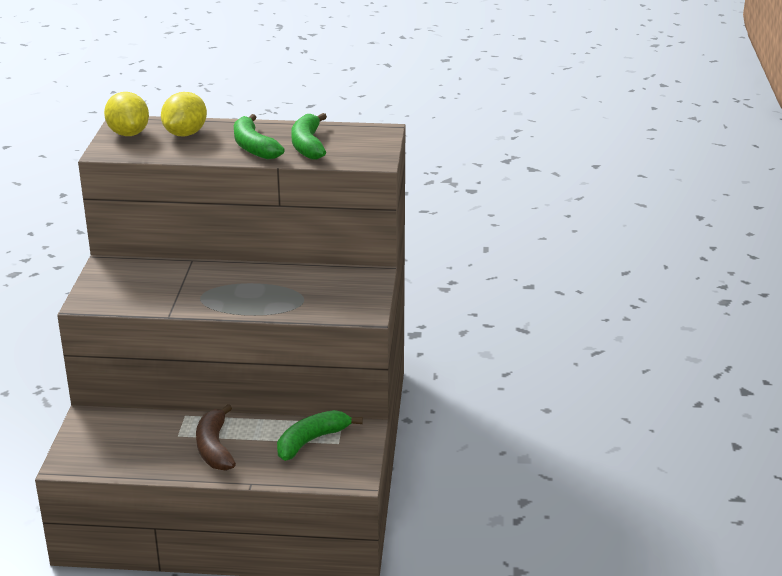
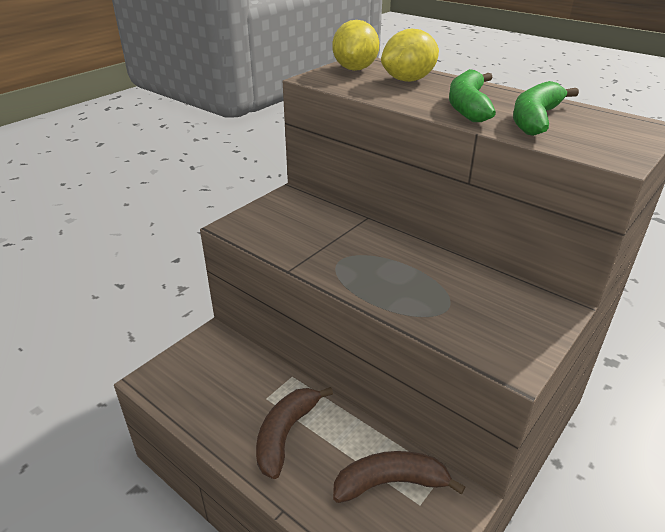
camera: 35 degrees right, 5 degrees up
green banana [277,410,363,461] -> brown banana [333,451,465,503]

